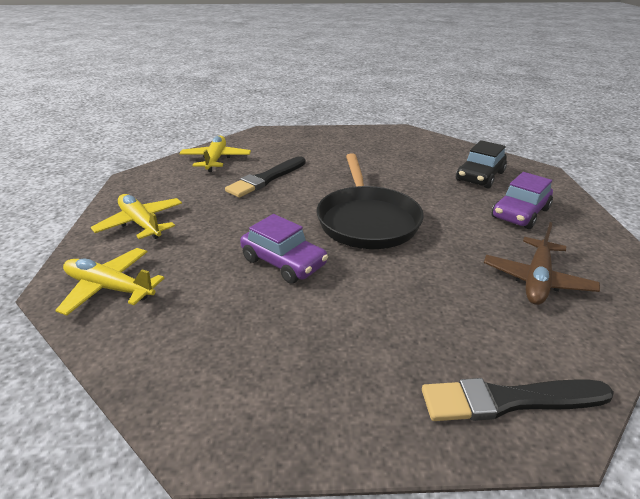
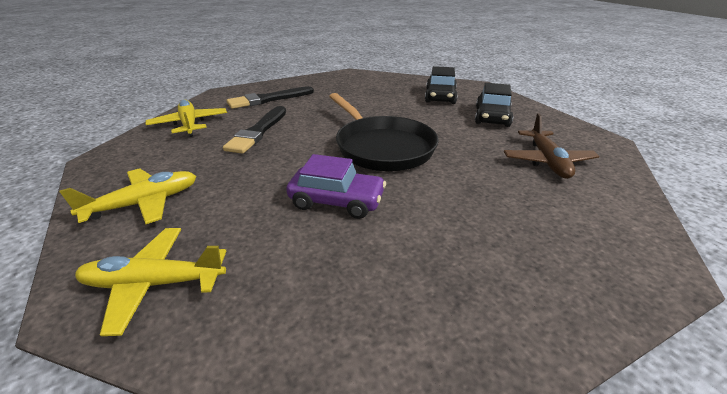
camera: 25 degrees left, 0 degrees up
yellow plane [91,194,182,239] -> yellow plane turned 120 degrees clockwise [60,168,196,224]
black brush [422,378,614,421] -> black brush moved to [227,86,314,109]
purple car [491,172,553,229] -> black car [475,83,513,127]

